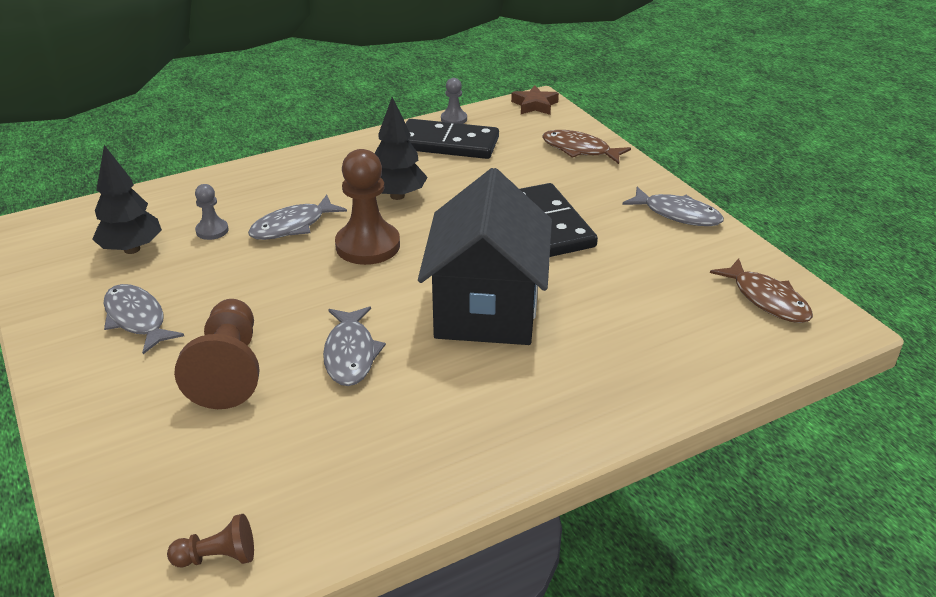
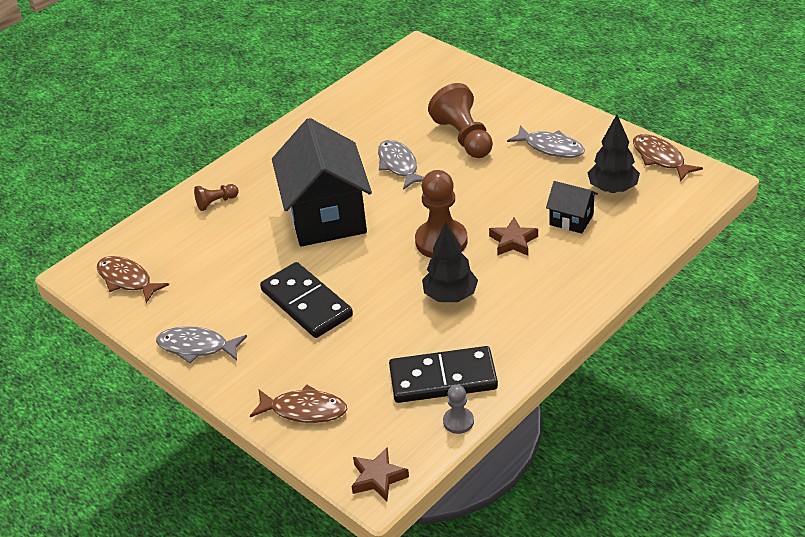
camera: 165 degrees right, 5 degrees up
brown pawn [167,514,254,567] -> brown pawn moved to [194,184,239,211]
grey pawn [195,184,229,240] -> black house [546,181,598,234]
grey fish [248,195,347,240] -> brown star [489,218,538,256]
none -> brown fish [633,134,703,181]

